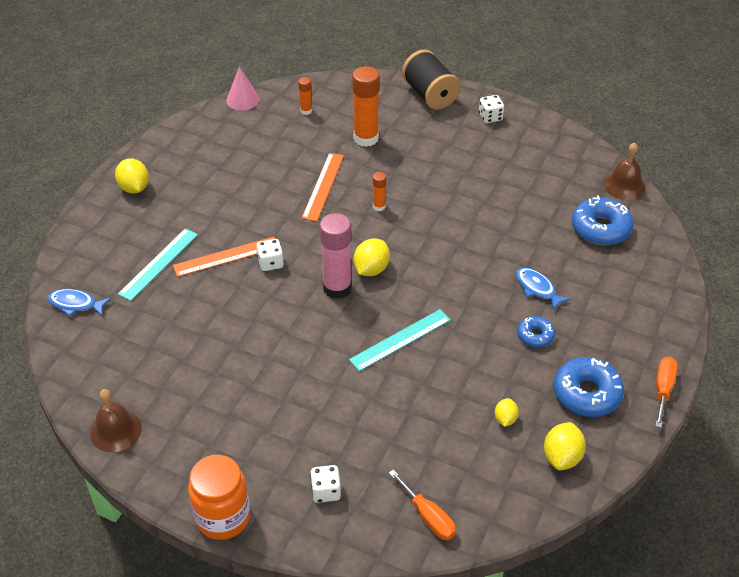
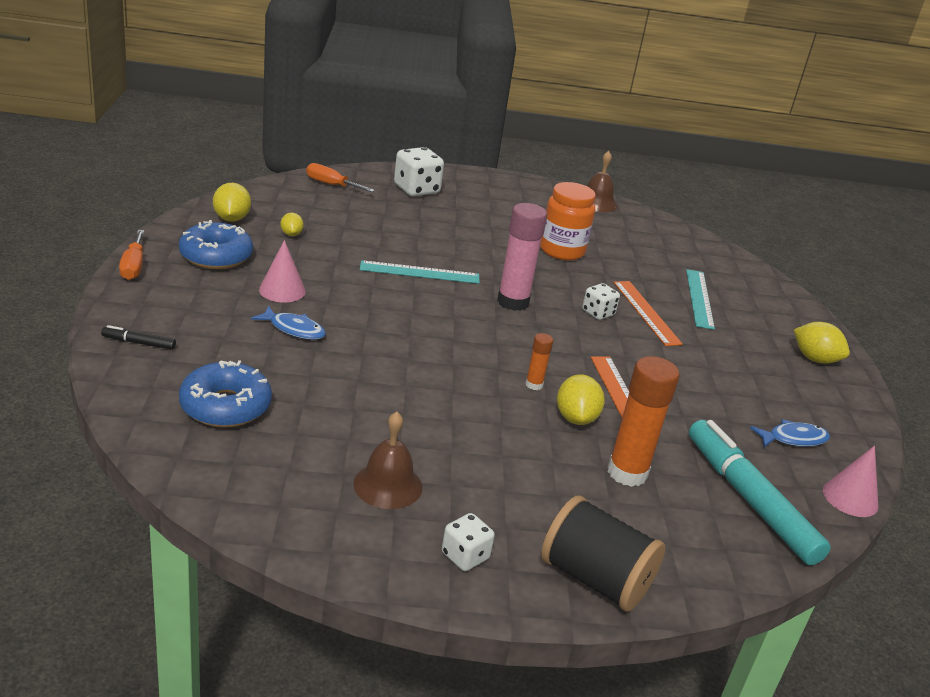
camera: 150 degrees right, 15 degrees down
blue fish [48,289,111,317] -> blue fish moved to [750,419,830,447]
orange ruler [173,237,275,277] -> orange ruler turned 60 degrees counterclockwise [613,281,683,346]
orange jar [188,455,250,540] -> orange jar moved to [540,182,596,261]
orange glue stick [298,77,312,115] -> turquoise marker [689,420,831,565]
white dice [310,465,341,503] -> white dice [394,147,444,196], size x1.69
turquoise ruler [349,309,451,371] -> turquoise ruler turned 60 degrees clockwise [360,260,480,284]
yellow lemon [354,239,390,276] -> yellow lemon moved to [557,375,605,425]
blue donut [517,316,555,348] -> pink cone [259,240,306,302]
brown bell [604,143,646,200] -> brown bell moved to [353,412,422,509]
none -> black marker [101,325,176,350]

